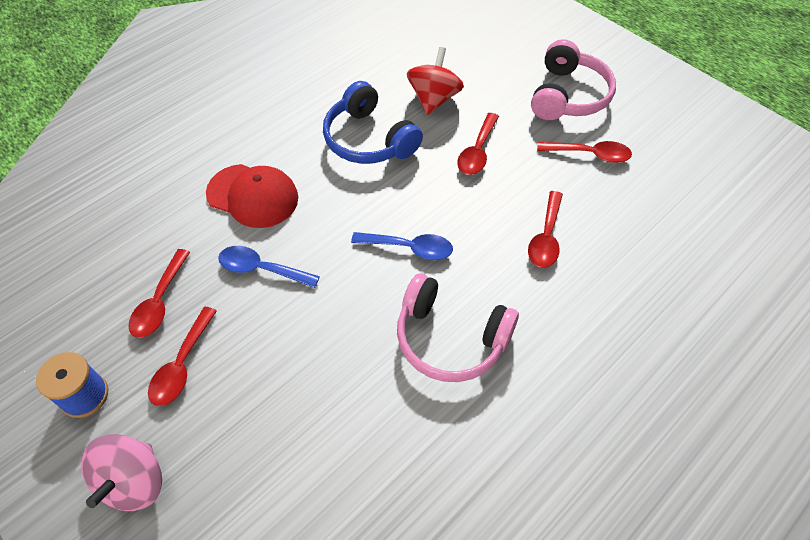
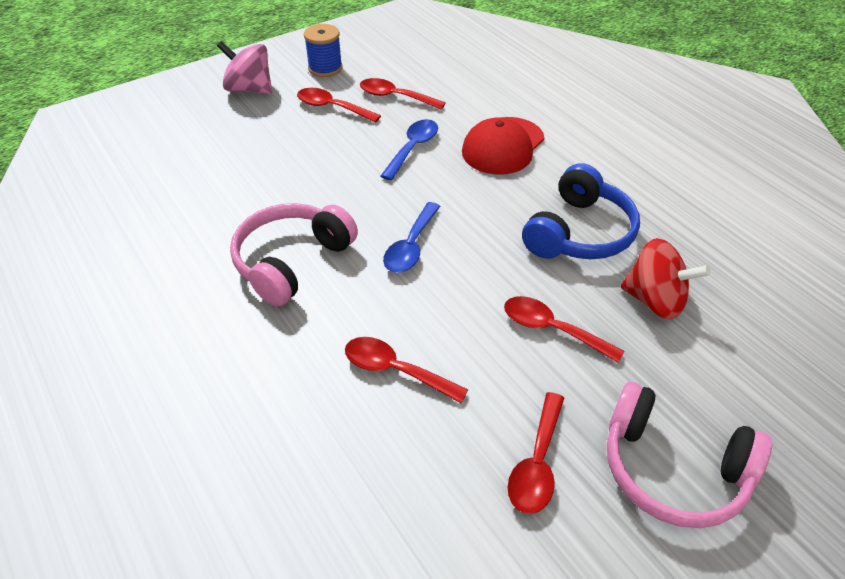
camera: 100 degrees right, 10 degrees down
blue headphones [323,81,423,164] -> blue headphones turned 150 degrees clockwise [522,163,640,259]

